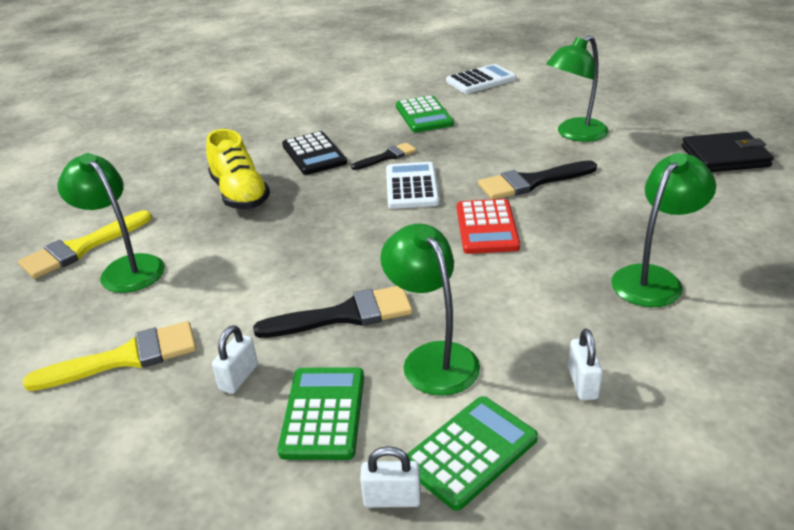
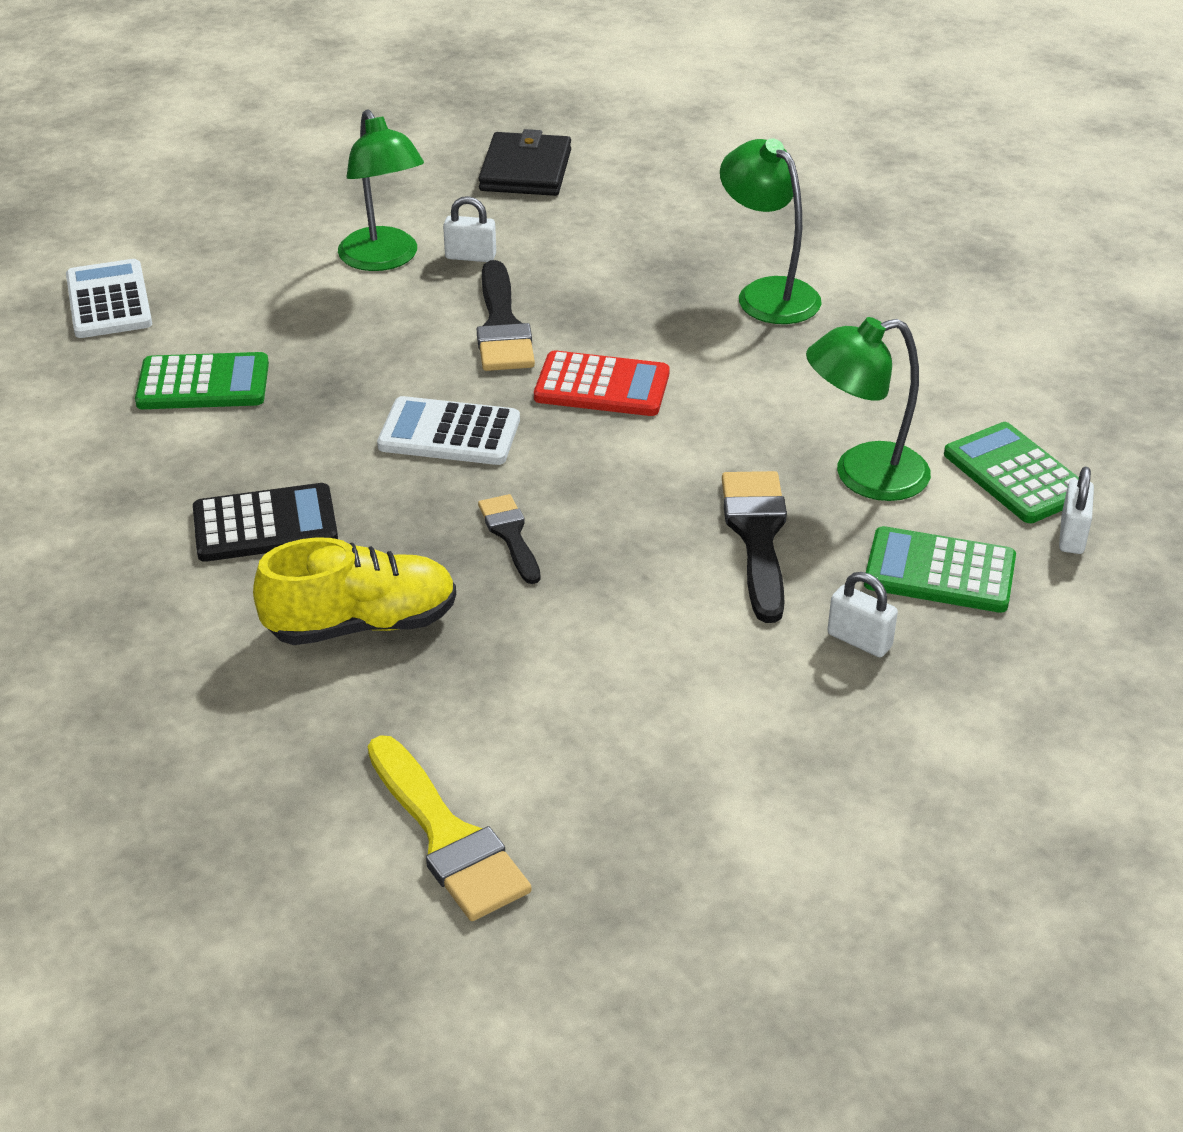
camera: 80 degrees left, 5 degrees up
yellow brush [23,321,196,391] -> none
green lamp [57,153,165,293] -> none
black brush [351,142,416,170] -> black brush moved to [478,494,541,584]
white padlock [568,329,603,400] -> white padlock moved to [443,196,496,262]

